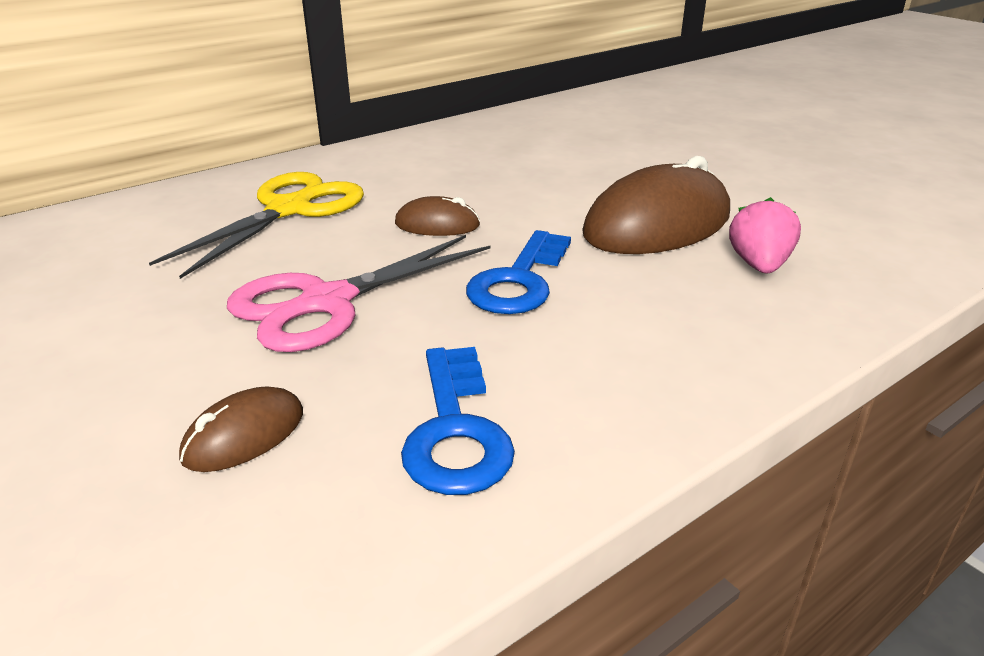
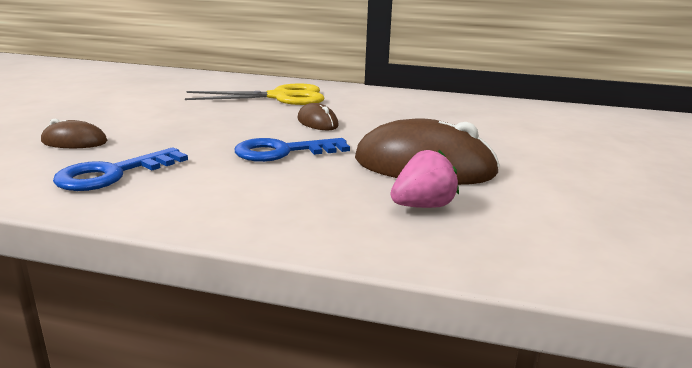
camera: 50 degrees right, 10 degrees down
pink scissors [227,235,490,352] -> none

